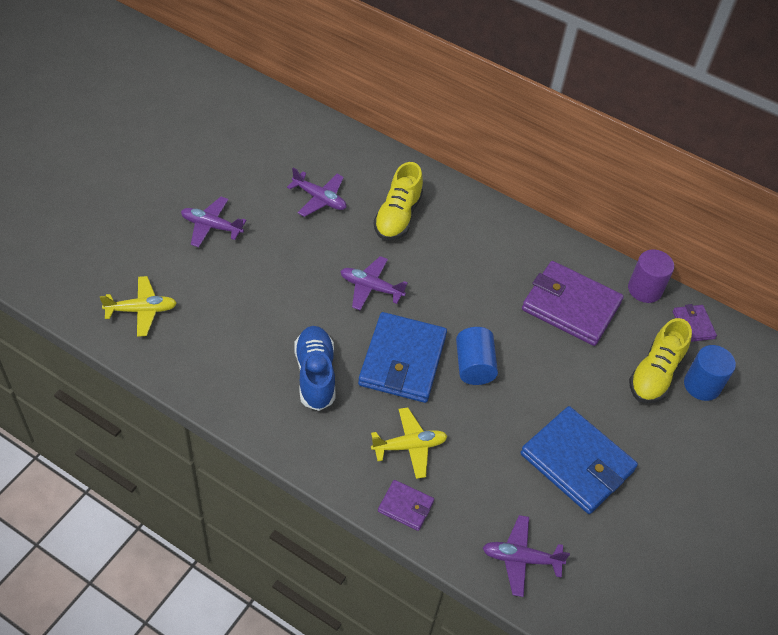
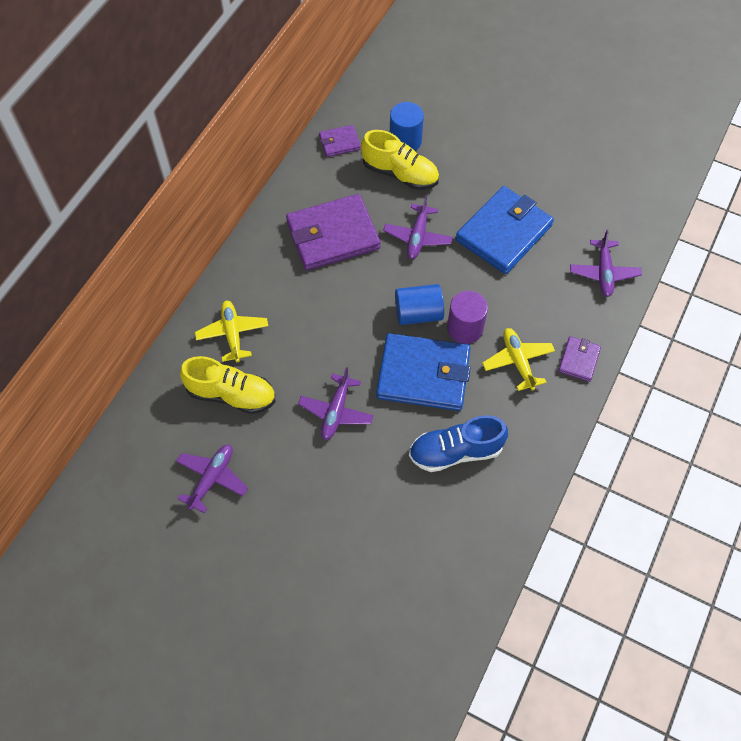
camera: 90 degrees left, 10 degrees up
yellow plane [100,276,177,337] -> yellow plane moved to [195,301,268,362]
purple plane [181,197,247,247] -> purple plane moved to [383,195,453,259]
purple wallet [522,261,624,346] -> purple wallet turned 45 degrees clockwise [286,194,381,270]
purple cylinder [628,250,674,303] -> purple cylinder moved to [447,291,488,344]

